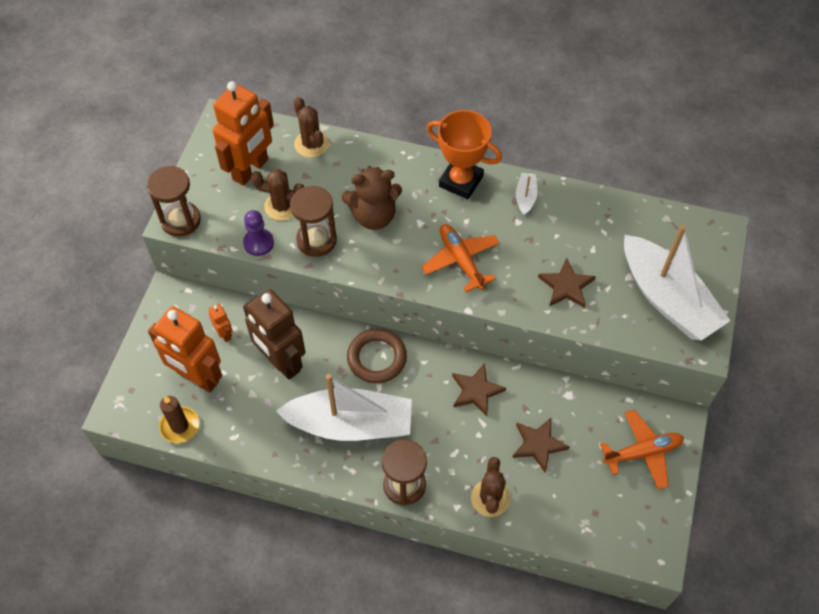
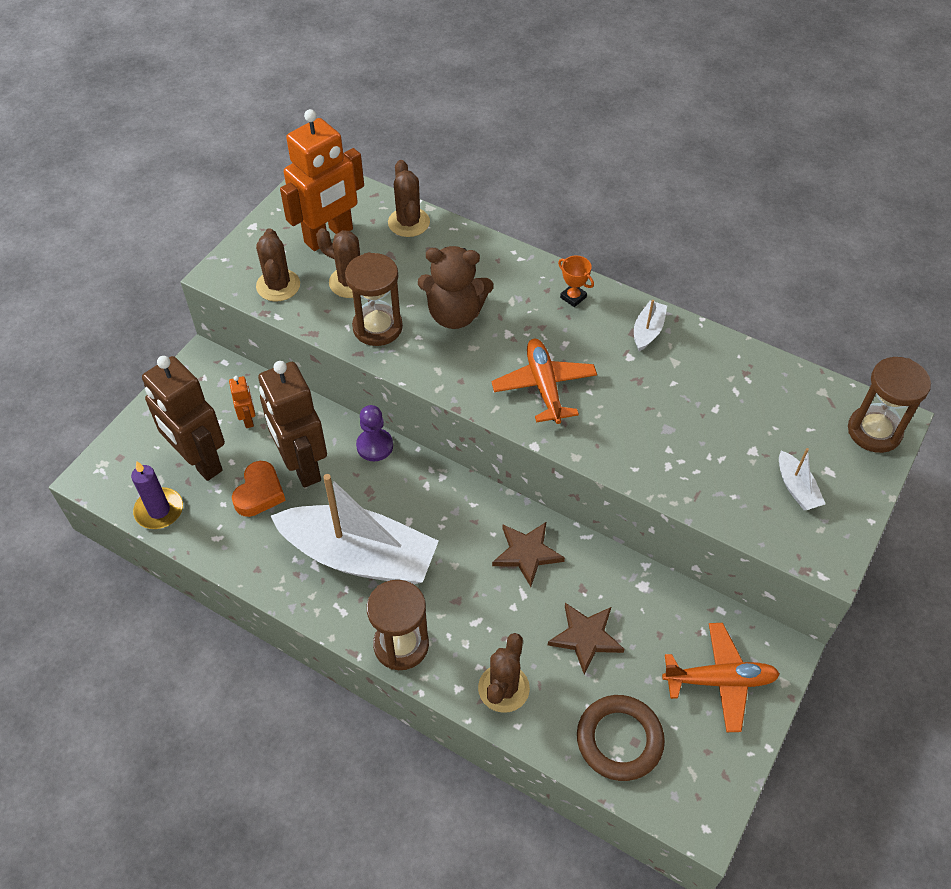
camera: 15 degrees right, 5 degrees down
brown hourglass [147,166,201,237] -> brown hourglass moved to [848,357,931,453]
orange robot [148,306,222,393] -> brown robot [142,356,225,481]
brown candle [159,396,199,443] -> purple candle [131,461,183,529]
purple pawn [243,210,274,256] -> purple pawn moved to [356,405,393,461]
brown ring [347,329,407,383] -> brown ring moved to [577,695,665,781]
orange trophy [427,110,502,199] -> orange trophy [558,256,594,307], size x0.45
brown star [538,258,596,308] -> none
white boat [624,225,731,341] -> white boat [779,448,825,510], size x0.40
none -> orange heart [232,461,286,517]
none -> brown cactus [256,228,300,301]

